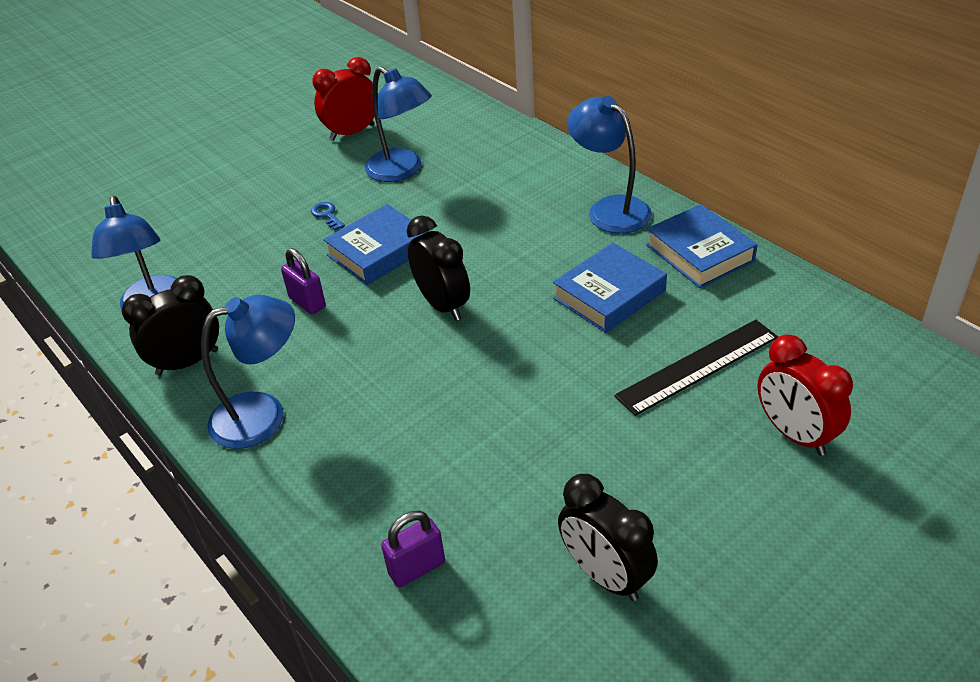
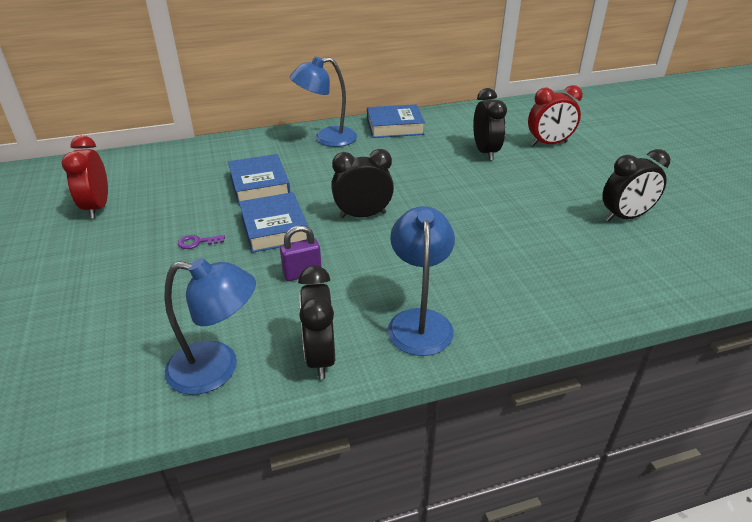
camera: 70 degrees left, 5 degrees down
blue key [311,202,345,230] -> purple key [178,235,225,249]
blue lamp [365,67,432,182] -> none
purple padlock [381,511,445,587] -> none
blue book [553,243,667,333] -> blue book moved to [228,154,291,205]
black ruler [614,320,778,416] -> black clock [473,88,507,161]

